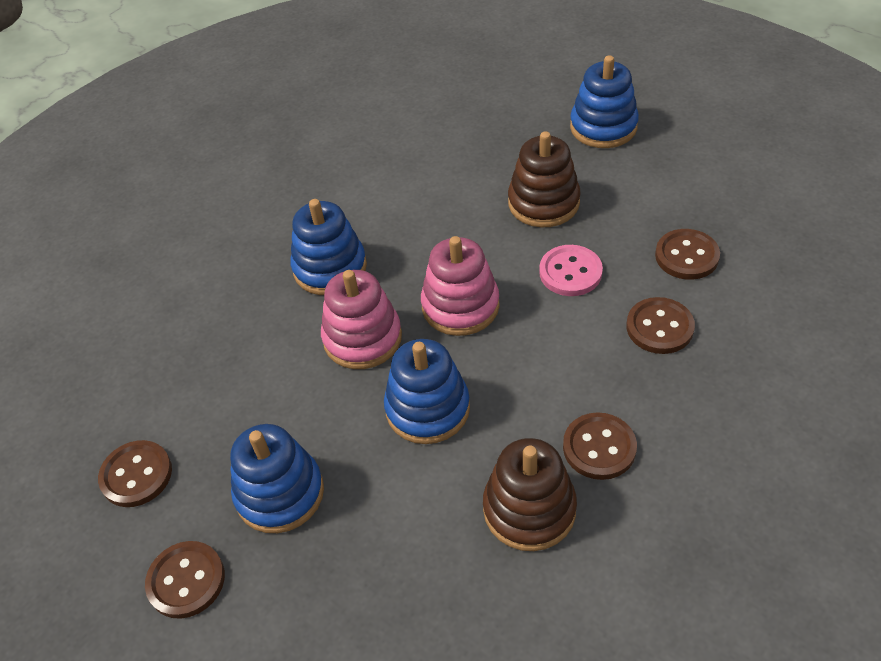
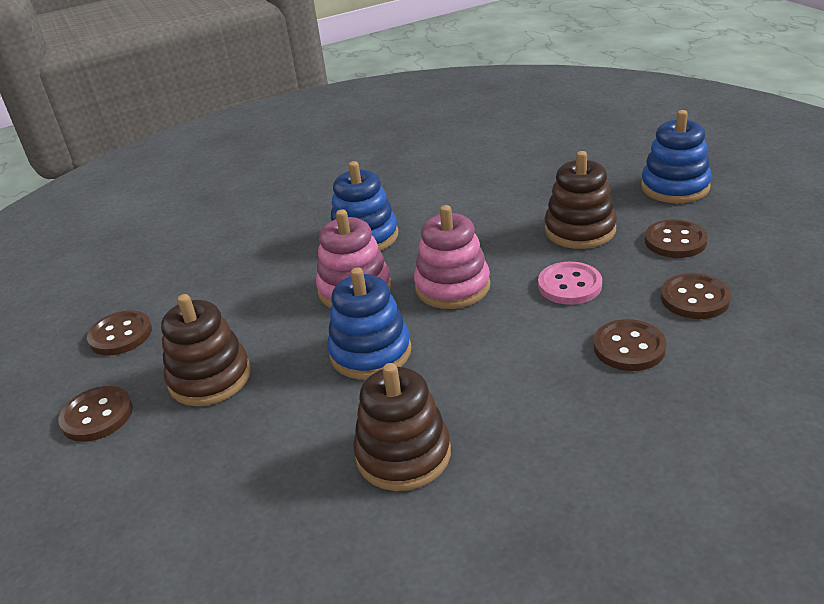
camera: 25 degrees right, 15 degrees down
blue stacking toy [230,424,324,533] -> brown stacking toy [161,294,251,406]
brown button [563,412,637,480] -> brown button moved to [645,219,708,258]

